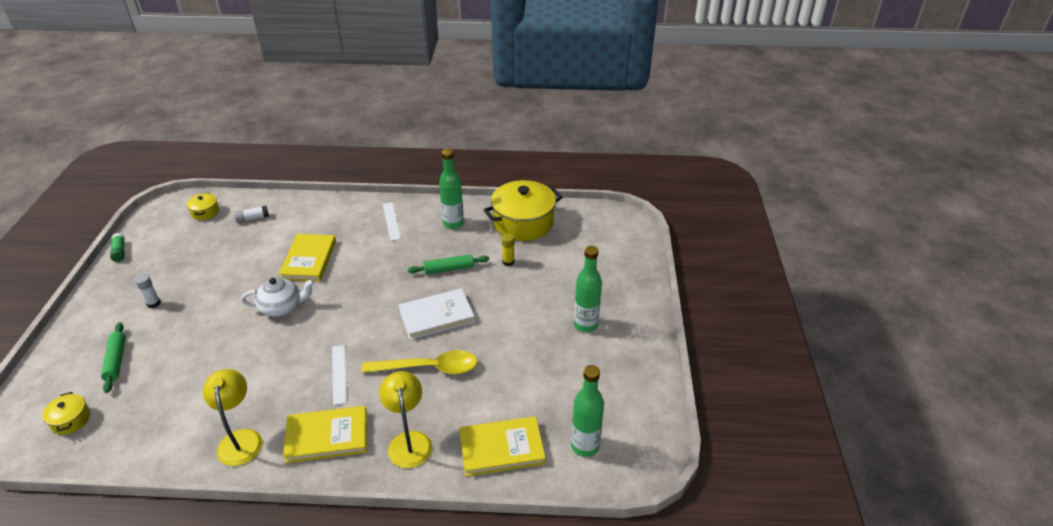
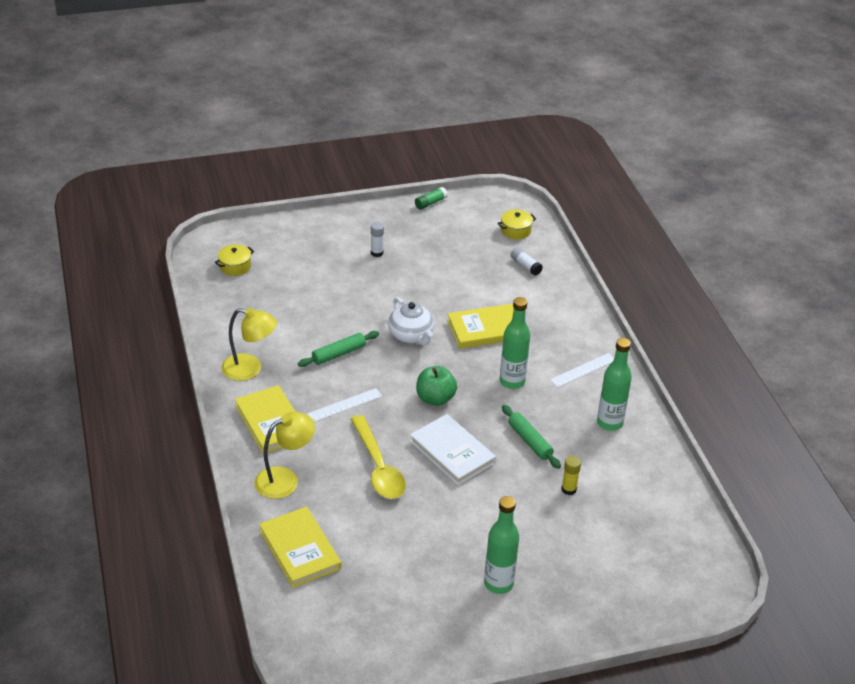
camera: 70 degrees right, 0 degrees up
green rolling pin [101,322,126,393] -> green rolling pin moved to [298,331,379,367]
yellow lamp [203,369,263,466] -> yellow lamp turned 45 degrees clockwise [221,308,277,381]
yellow pot [484,180,563,241] -> none
green bottle [571,365,604,457] -> green bottle moved to [500,297,530,389]
none -> green apple [416,366,457,406]

